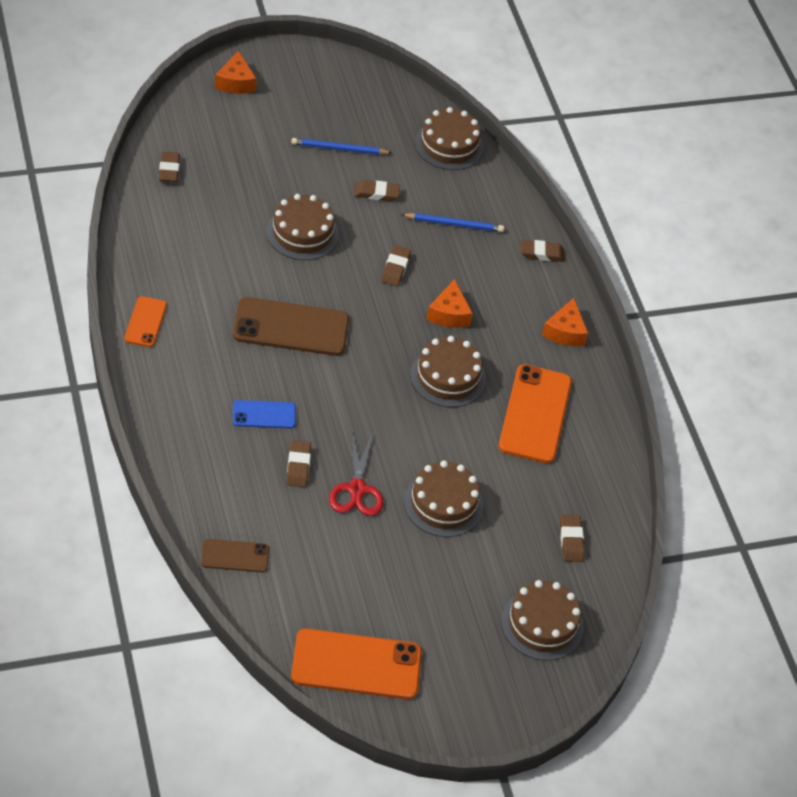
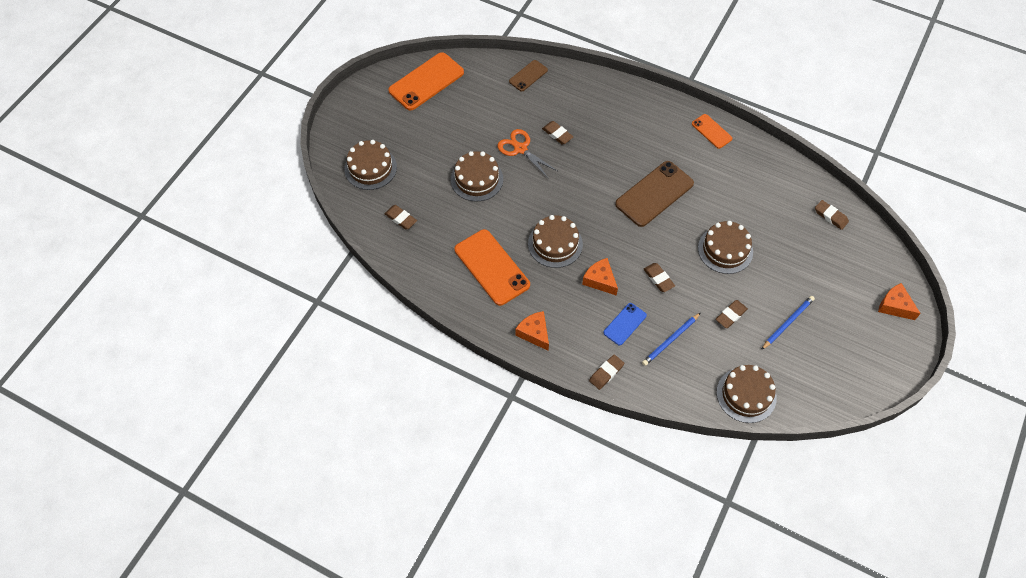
camera: 140 degrees right, 10 degrees up
blue phone [233,400,296,429] -> blue phone moved to [603,303,647,345]
red scissors [329,432,384,516] -> orange scissors [497,129,557,179]

